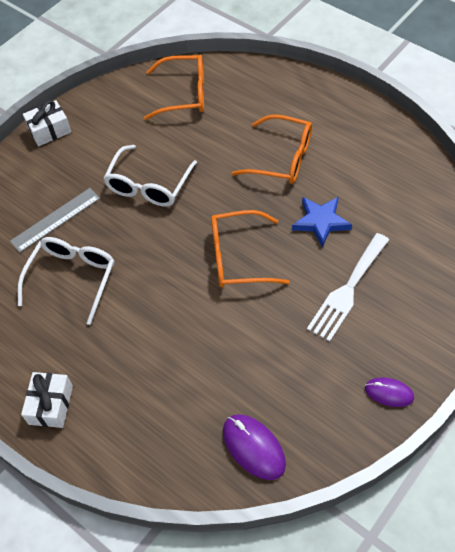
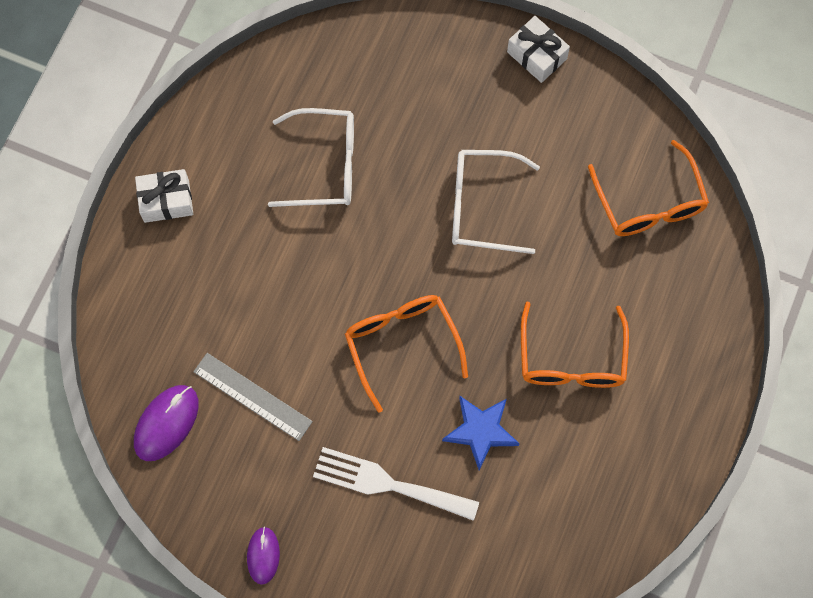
camera: 70 degrees right, 15 degrees up
grey ruler [10,188,100,253] -> grey ruler moved to [193,353,313,441]

